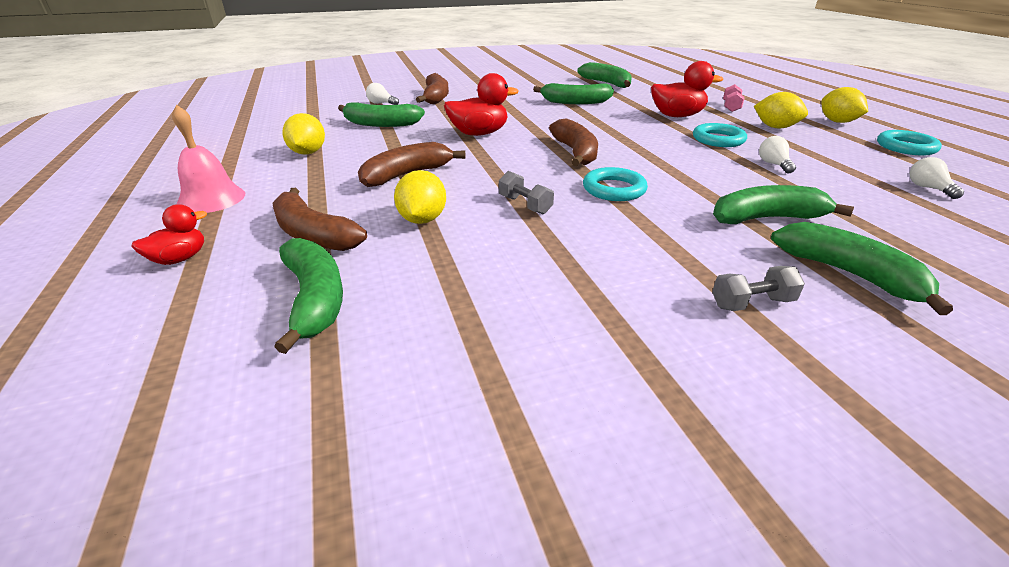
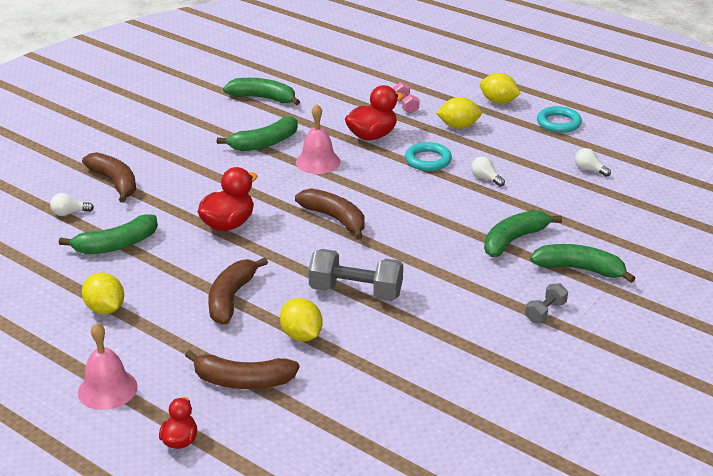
camera: 35 degrees left, 0 degrees up
green banana [274,238,343,354] -> none
grey dumbbell [499,171,554,214] -> grey dumbbell [308,249,403,301], size x1.87
turquoise ring [583,167,648,201] -> none
none -> pink bell [296,104,340,174]

